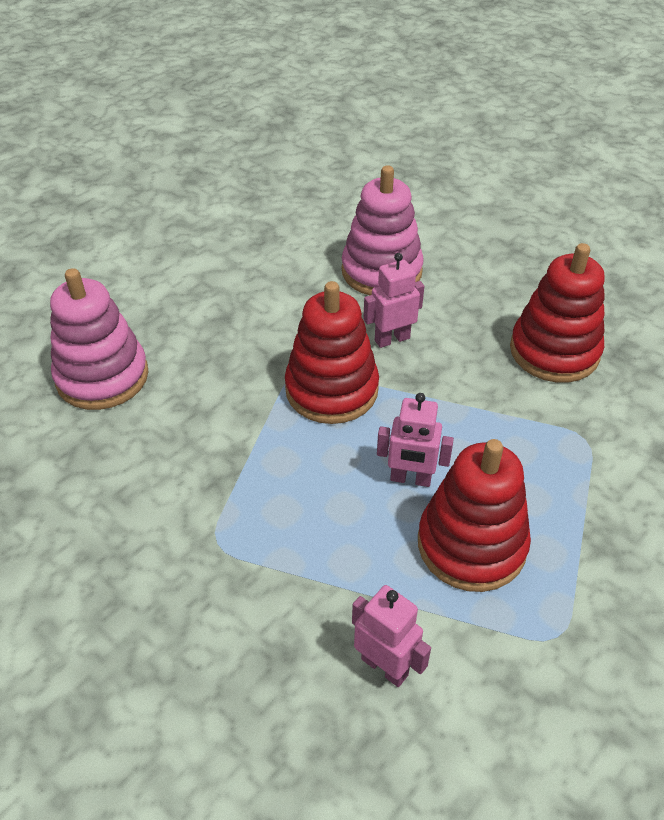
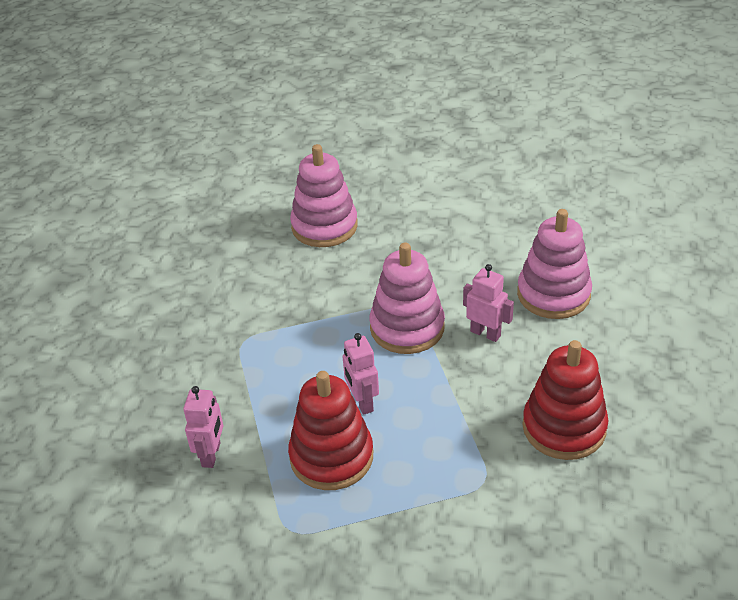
camera: 60 degrees right, 5 degrees down
red stacking toy [285,281,379,424] -> pink stacking toy [370,242,445,354]

